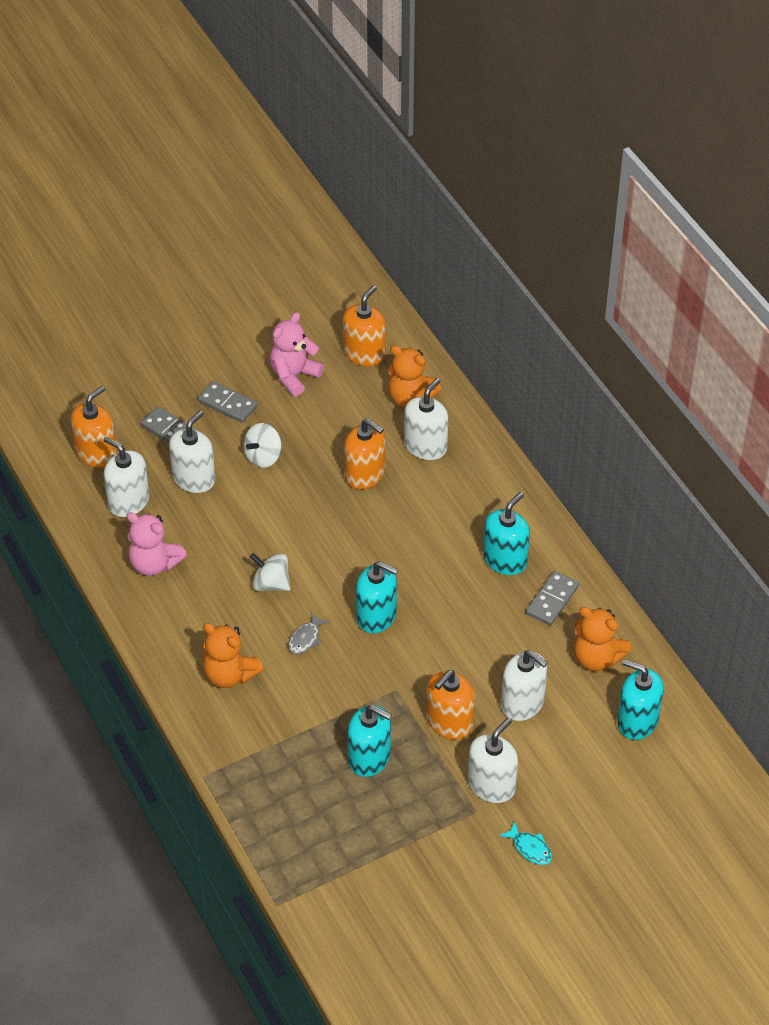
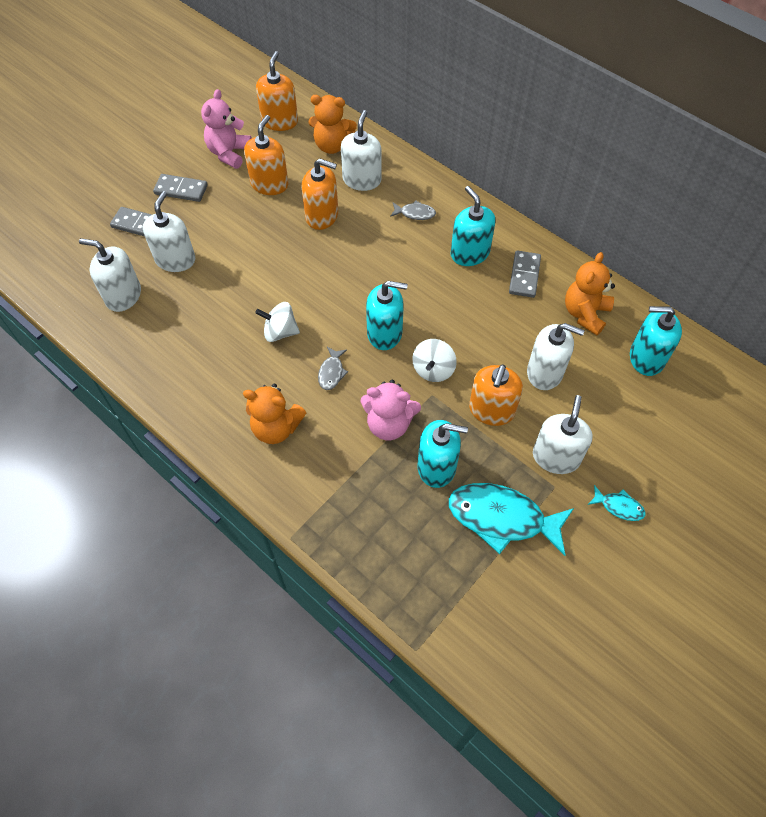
camera: 20 degrees left, 10 degrees up
orange soap dispenser [71,386,117,467] -> orange soap dispenser moved to [244,115,288,195]
pink teddy bear [127,512,187,576] -> pink teddy bear moved to [361,380,421,440]
white spinning top [243,423,282,468] -> white spinning top moved to [412,339,457,382]
turquoise soap dispenser [483,492,530,575] -> turquoise soap dispenser turned 45 degrees counterclockwise [451,186,496,266]
orange teddy bear [574,607,631,671] -> orange teddy bear turned 105 degrees clockwise [565,252,615,335]
none -> grey fish [390,200,436,220]
none -> turquoise fish [449,483,574,556]

